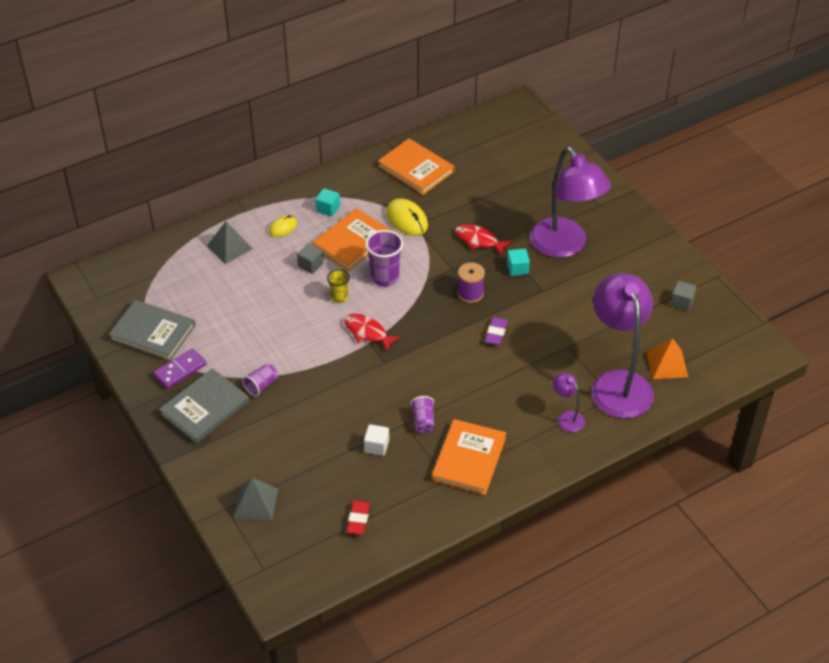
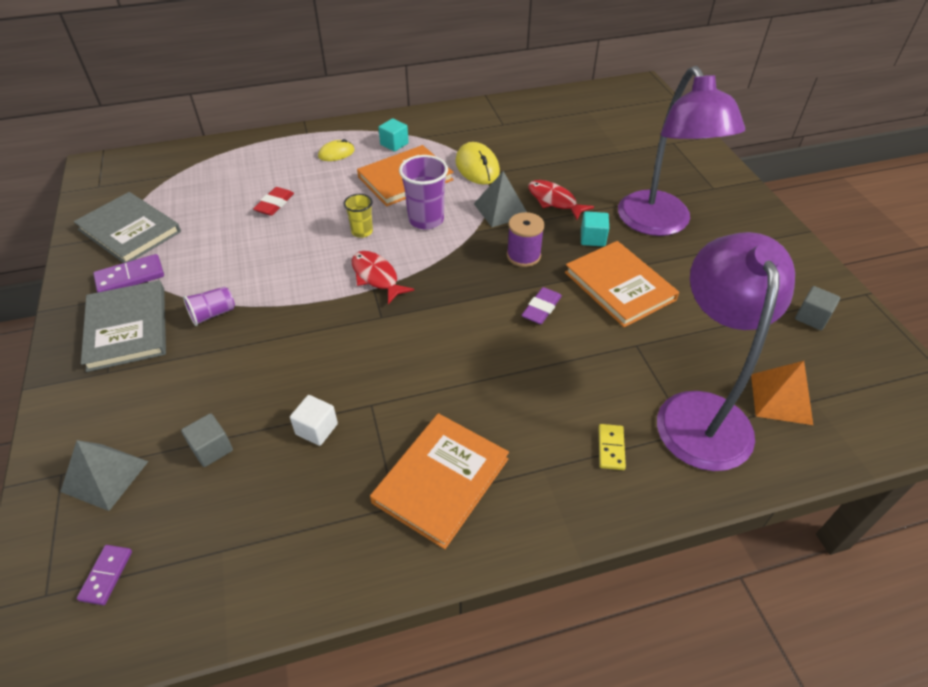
camera: 15 degrees right, 0 degrees up
grey book [159,368,249,444] -> grey book turned 75 degrees counterclockwise [81,280,166,372]
grey pyramid [207,221,253,264] -> grey pyramid moved to [474,171,527,227]
grey cube [297,243,324,274] -> grey cube moved to [181,413,233,467]
red eraser [347,500,370,535] -> red eraser moved to [253,187,294,216]
orange book [378,138,455,195] -> orange book moved to [565,241,679,327]
purple cup [410,396,434,433] -> none
purple lamp [553,373,585,432] -> yellow domino [598,424,626,470]
none -> purple domino [77,545,132,605]

